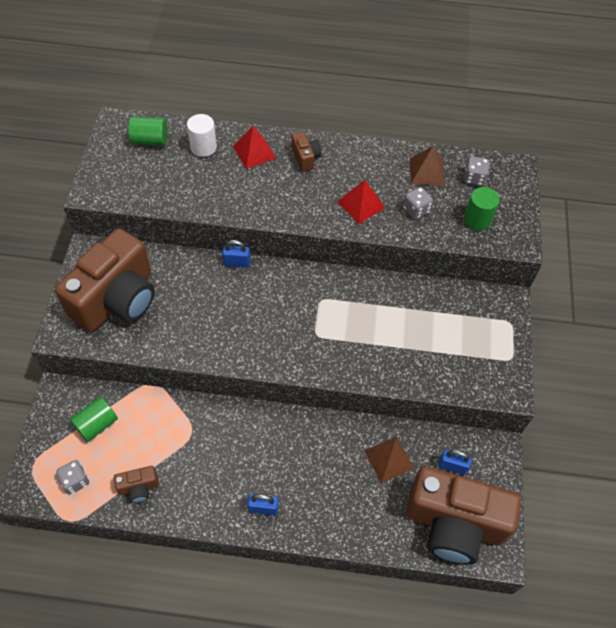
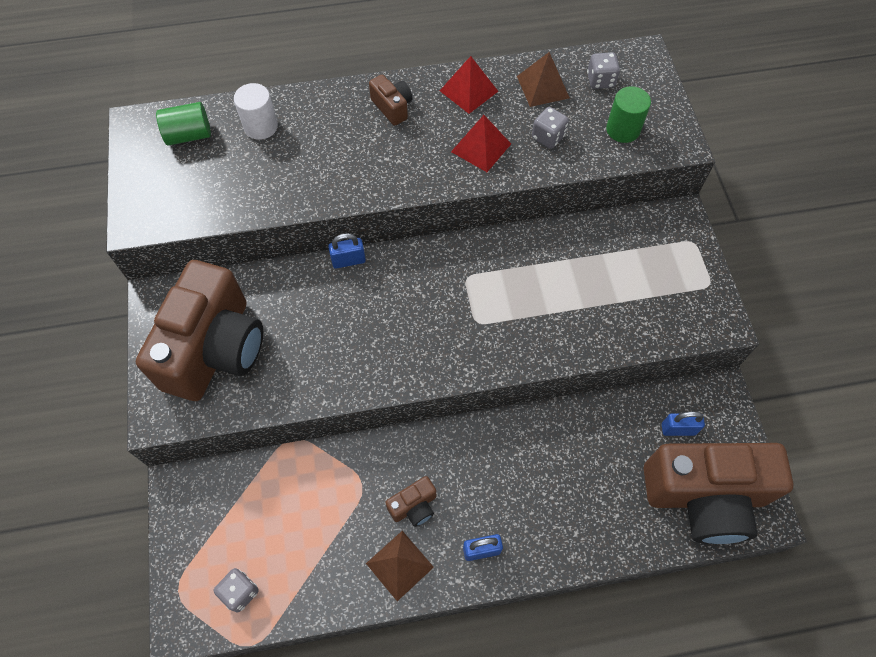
camera: 15 degrees left, 5 degrees up
green cylinder [70,397,118,442] -> none
brown camera [114,466,159,503] -> brown camera moved to [385,476,436,527]
red pyramid [233,126,276,169] -> red pyramid moved to [440,56,498,114]
brown pyramid [364,436,414,483] -> brown pyramid moved to [366,531,434,601]

